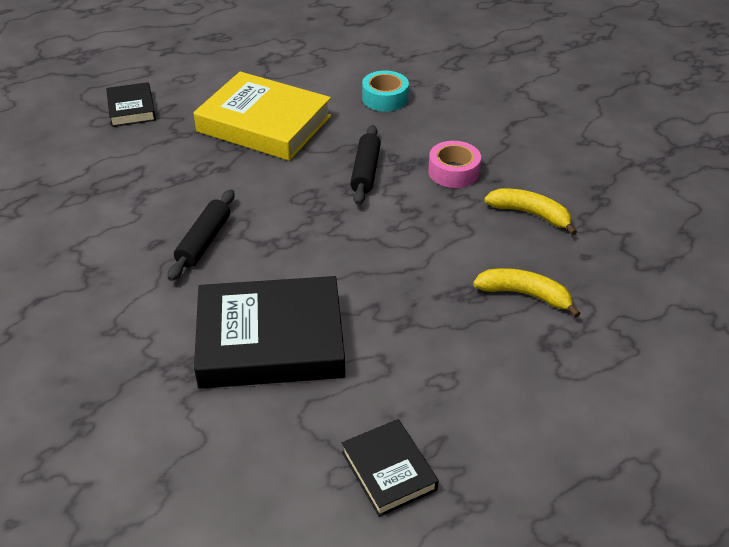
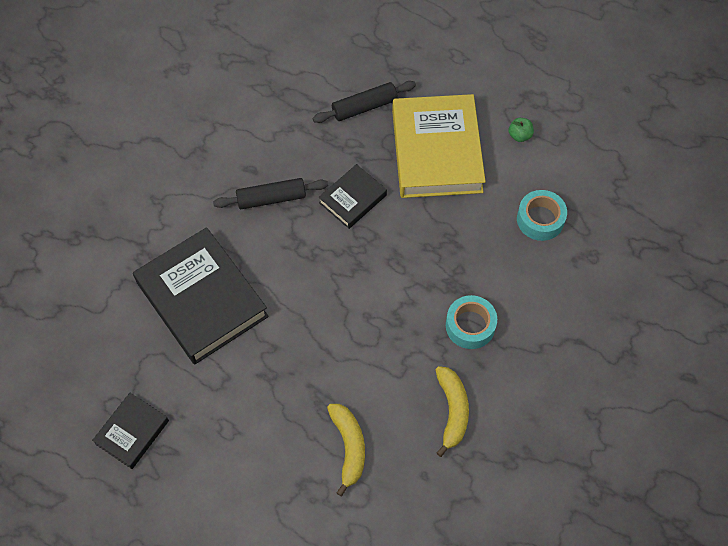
camera: 60 degrees right, 20 degrees up
black book [106,82,156,127] -> black book moved to [318,164,387,229]
black rolling pin [350,125,381,205] -> black rolling pin moved to [313,81,416,123]
pink tape [428,141,481,188] -> turquoise tape [446,295,497,349]
none -> green apple [508,118,534,142]

